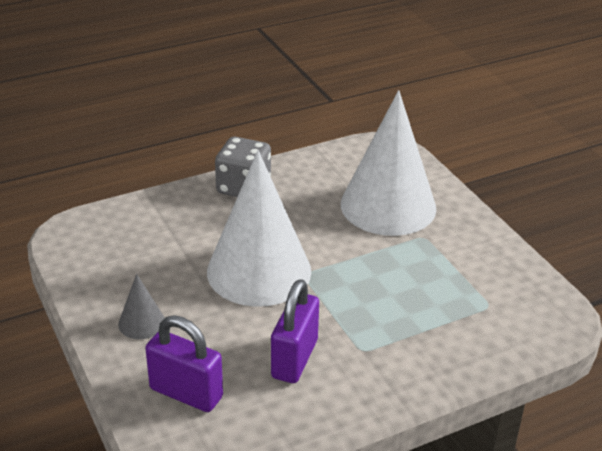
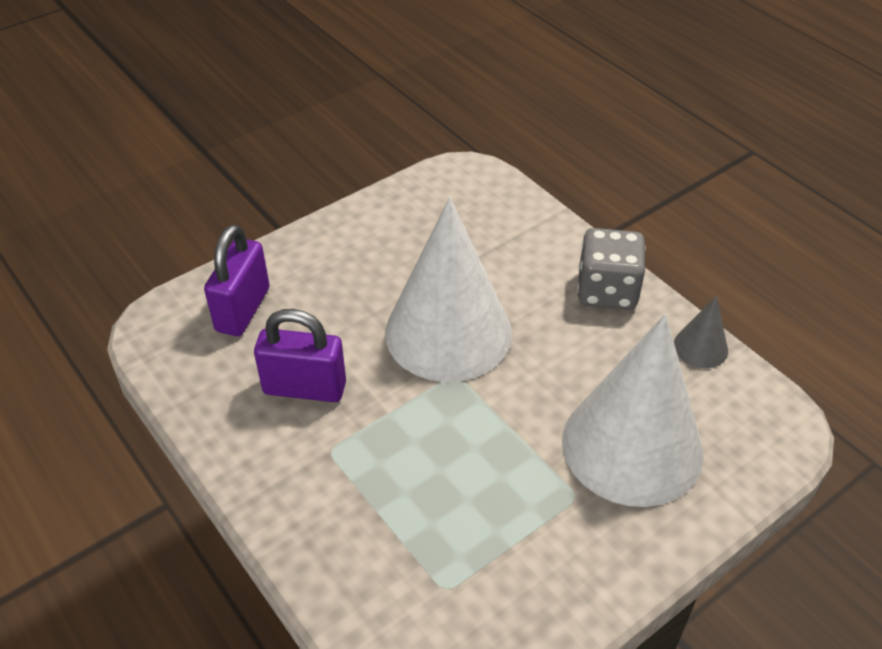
camera: 80 degrees right, 10 degrees up
grey cone [118,274,165,339] -> grey cone moved to [674,296,728,368]

